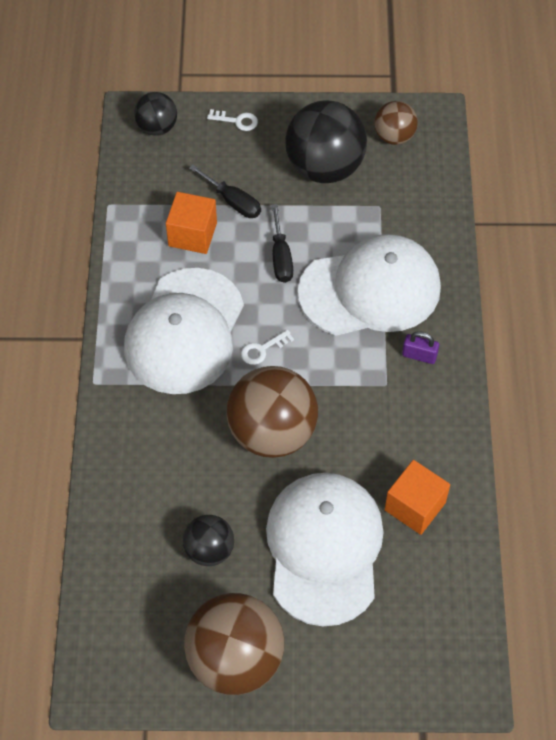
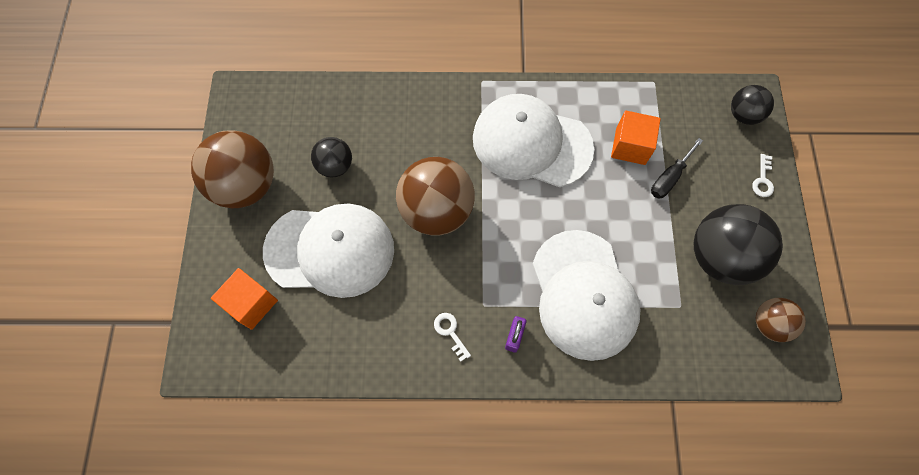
camera: 90 degrees right, 10 degrees up
white key [241,330,294,365] -> white key moved to [434,313,471,362]
black screwdriver [272,204,293,283] -> none
orange cube [385,460,450,535] -> orange cube moved to [211,268,278,330]

